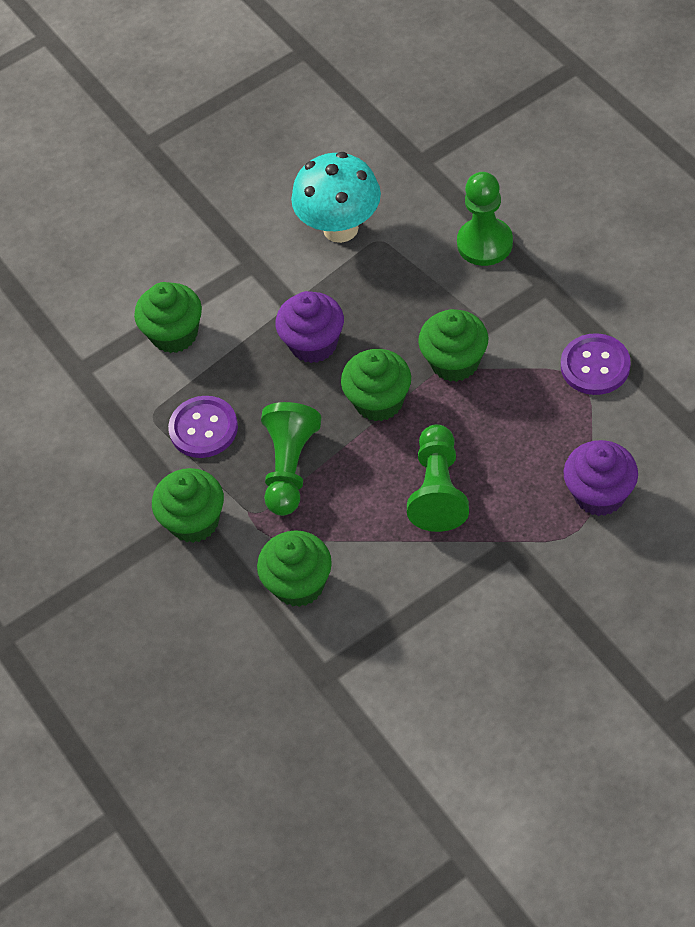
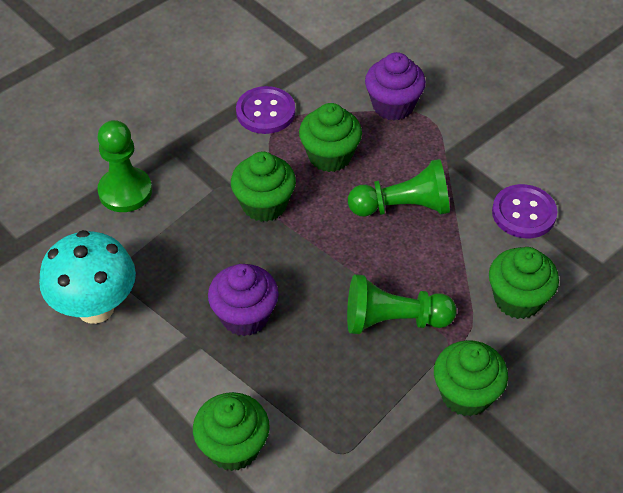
camera: 105 degrees left, 5 degrees down
purple button [168,396,238,458] -> purple button moved to [492,184,557,238]
green cupcake [341,349,411,421] -> green cupcake moved to [299,103,362,172]

